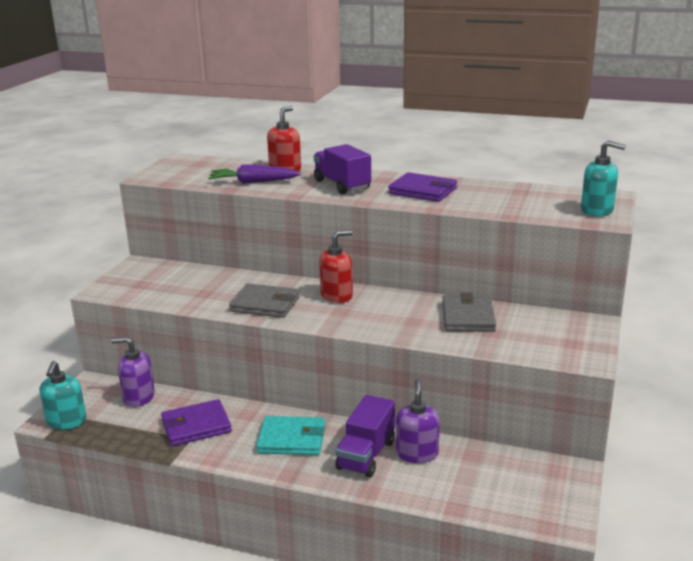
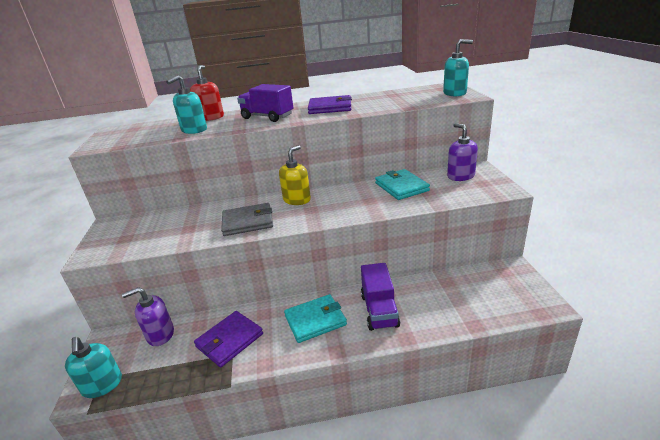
camera: 25 degrees left, 5 degrees up
purple carrot [208,165,301,184] -> turquoise soap dispenser [166,75,207,134]
red soap dispenser [319,230,353,303] -> yellow soap dispenser [279,145,311,205]
purple soap dispenser [396,379,440,463] -> purple soap dispenser moved to [447,123,478,181]
grey wallet [442,293,496,332] -> turquoise wallet [375,169,430,200]

